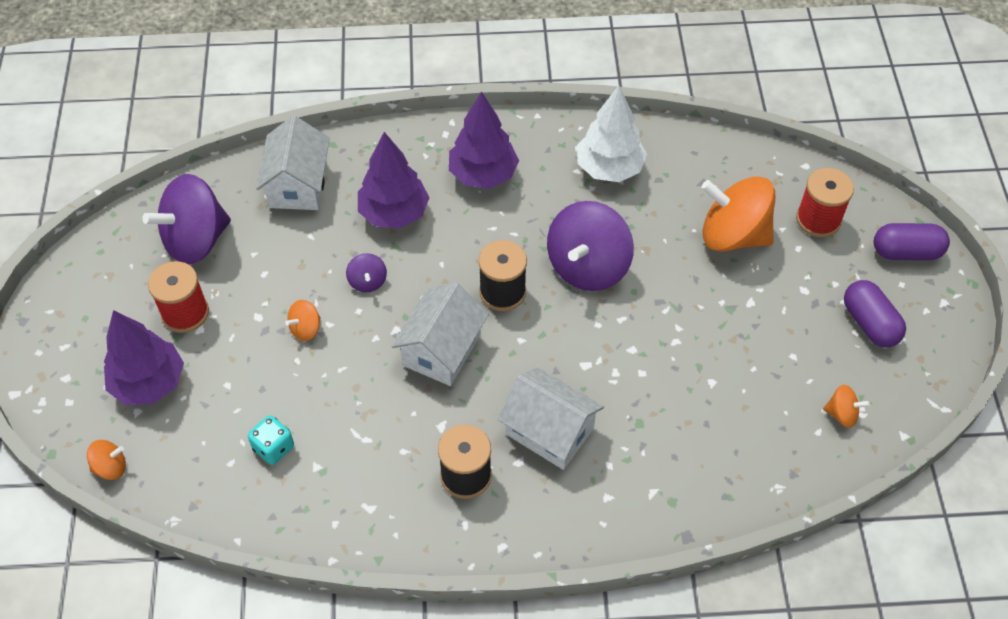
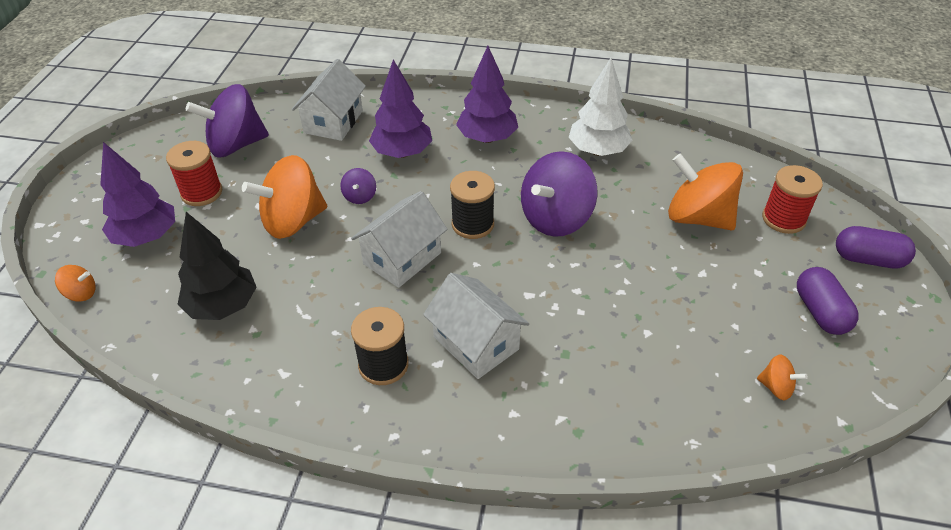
camera: 15 degrees right, 10 degrees down
turquoise dice [248,415,294,465] -> black tree [178,212,257,320]
orange spinning top [285,300,321,341] -> orange spinning top [242,155,327,239], size x2.24

